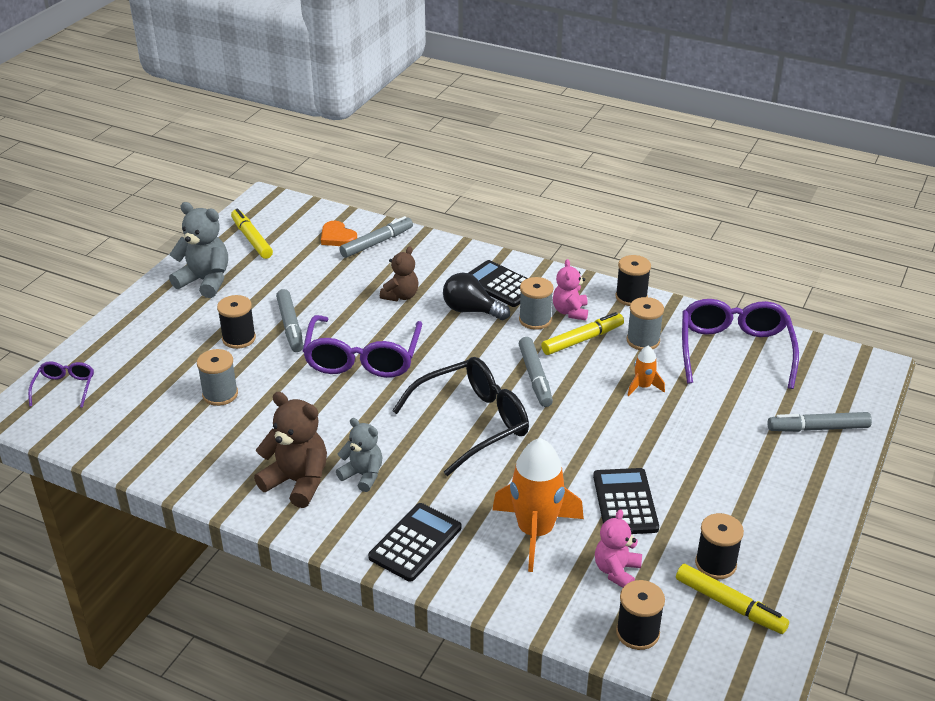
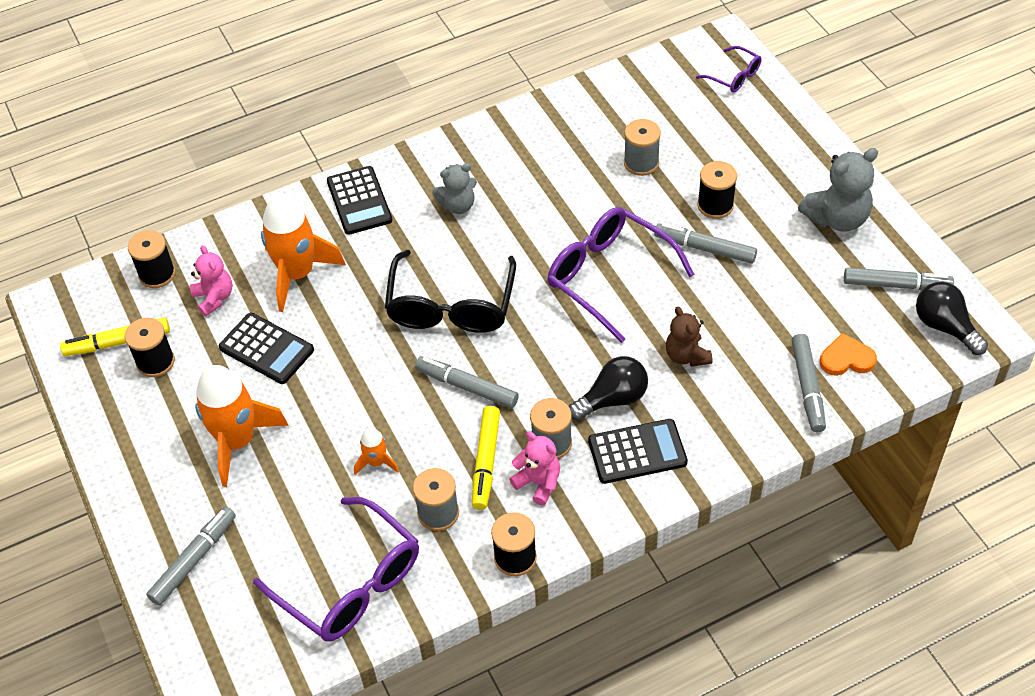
camera: 130 degrees right, 15 degrees up
yellow marker [231,208,273,259] -> grey marker [844,267,954,291]
brown teddy bear [254,392,327,508] -> none
none -> orange rocket [195,365,289,487]
none -> black light bulb [916,282,988,355]

